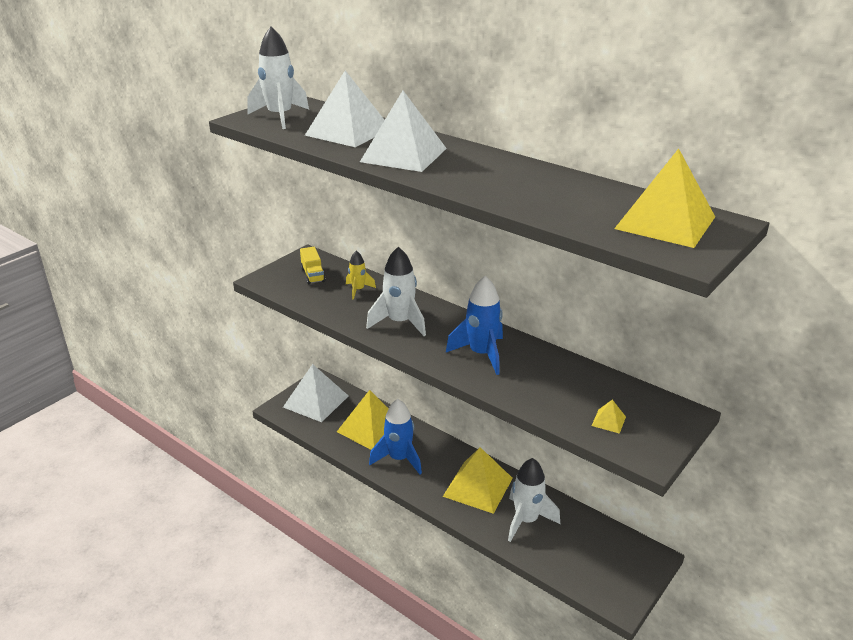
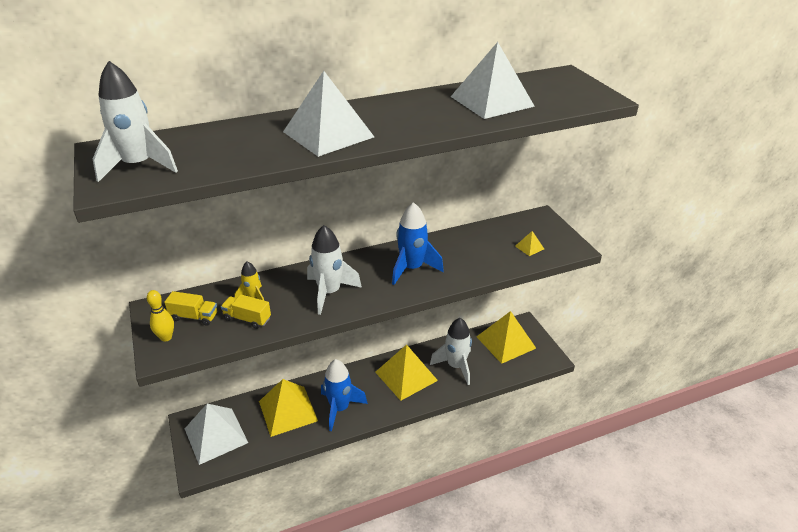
camera: 60 degrees left, 5 degrees up
white pyramid [305,71,385,147] -> white pyramid moved to [451,42,535,119]
yellow pyramid [614,148,715,248] -> yellow pyramid moved to [477,311,536,364]
none -> yellow bowling pin [147,290,174,342]
none -> yellow truck [221,294,271,329]

